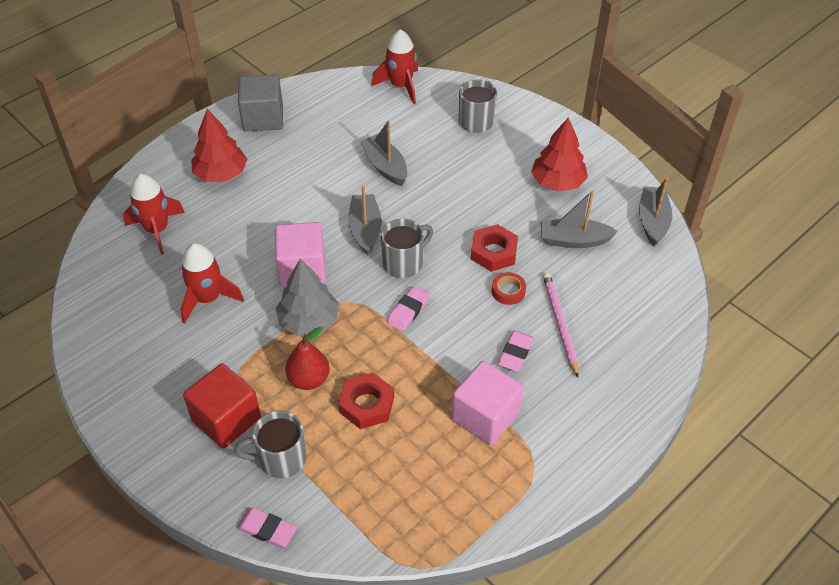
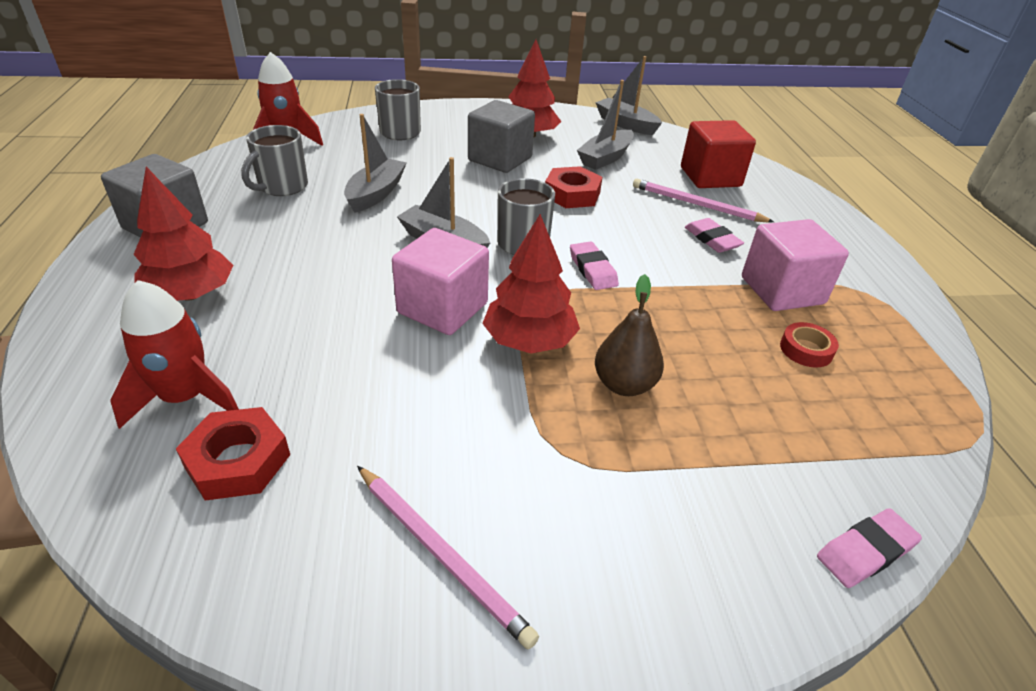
camera: 55 degrees left, 10 degrees down
red rocket [180,243,244,323] -> none
red cube [183,363,261,448] -> red cube moved to [681,120,756,188]
grey mug [234,411,306,478] -> grey mug moved to [241,125,308,196]
grey tree [275,258,339,336] -> red tree [482,214,580,354]
red pear [285,327,330,390] -> brown pear [595,274,664,396]
red nut [338,372,394,429] -> red nut moved to [176,407,290,501]
grey boat [360,121,408,186] -> grey boat turned 105 degrees clockwise [344,114,406,213]
red tape [492,272,526,305] -> red tape moved to [780,322,839,368]
none -> pink pencil [357,466,539,649]
none -> grey cube [468,100,535,173]

